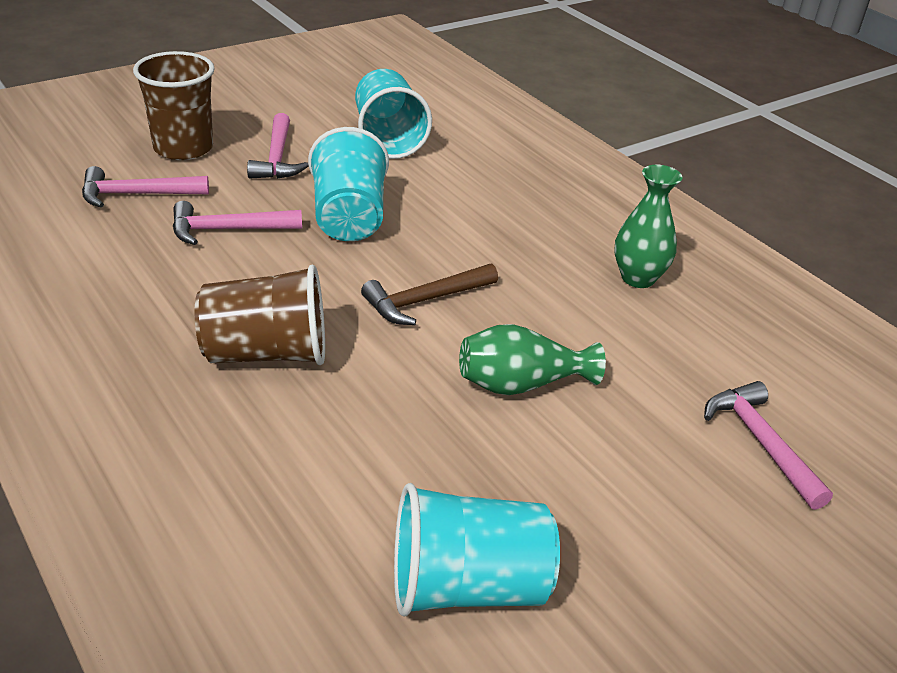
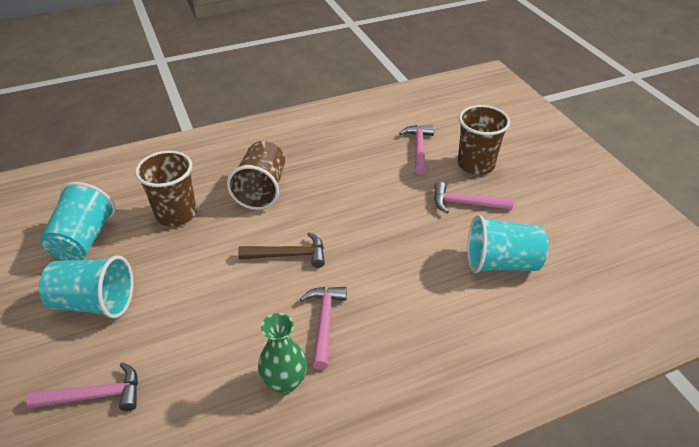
camera: 105 degrees right, 5 degrees up
pink hammer [173,201,302,245] -> pink hammer moved to [300,287,347,370]
turquoise cup [308,127,389,241] -> turquoise cup moved to [39,255,134,318]
brown hammer [361,264,498,325] -> brown hammer turned 105 degrees clockwise [238,232,325,268]
green vase [459,324,606,395] -> none
none -> brown cup [135,151,197,227]

